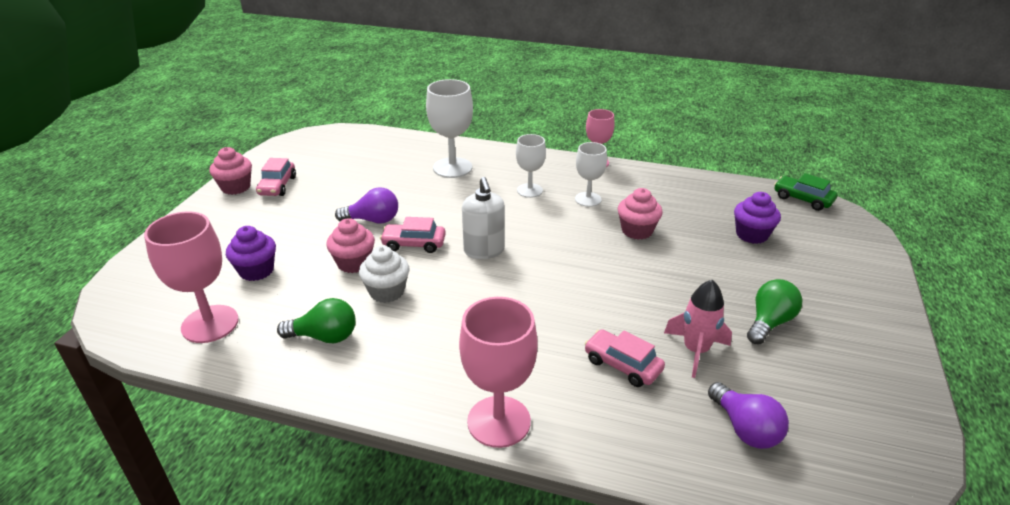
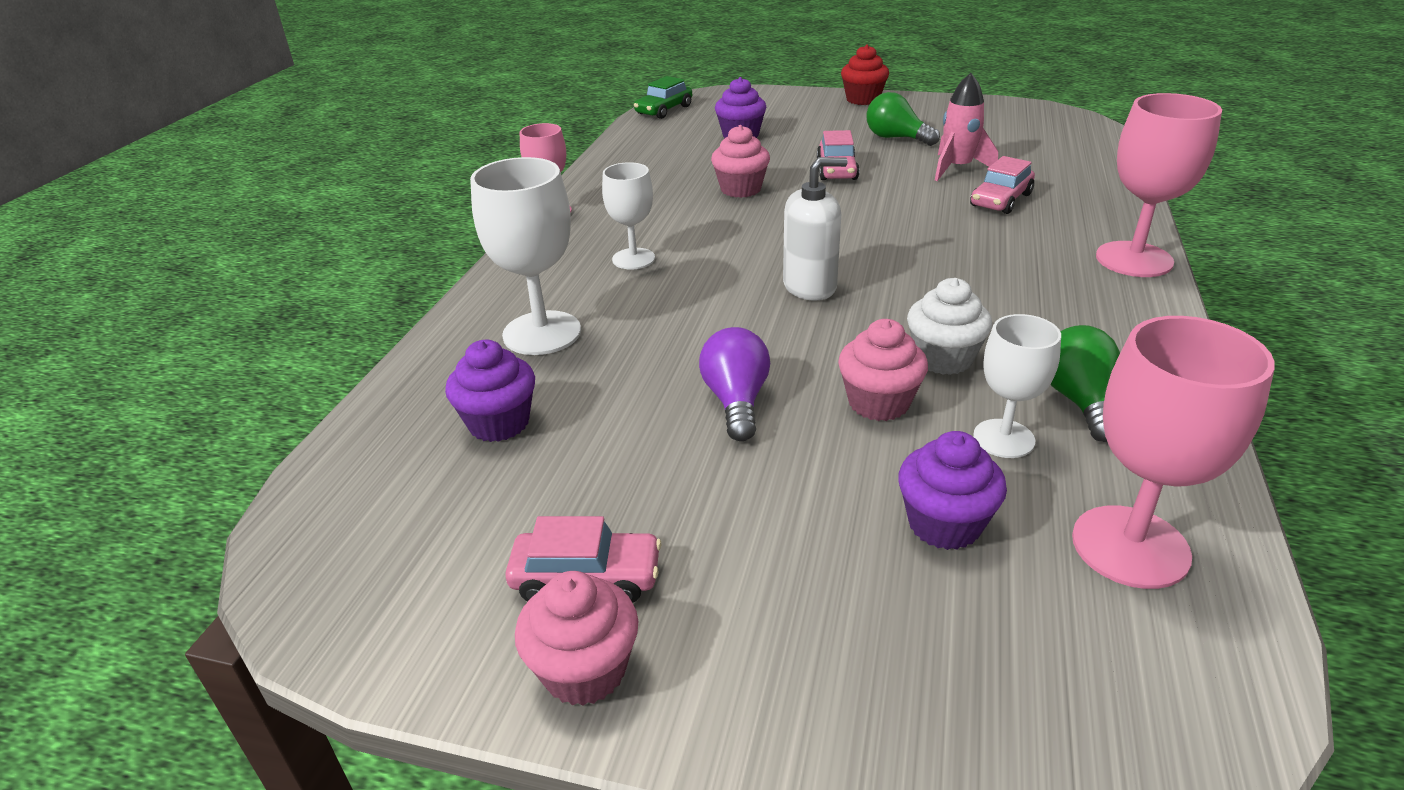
camera: 90 degrees left, 0 degrees up
pink car [380,217,446,253] -> pink car moved to [817,130,859,180]
white goblet [575,142,607,207] -> white goblet moved to [973,314,1061,458]
purple light bulb [708,382,789,449] -> none
none -> purple cupcake [445,340,535,442]
none -> red cupcake [841,44,889,105]

